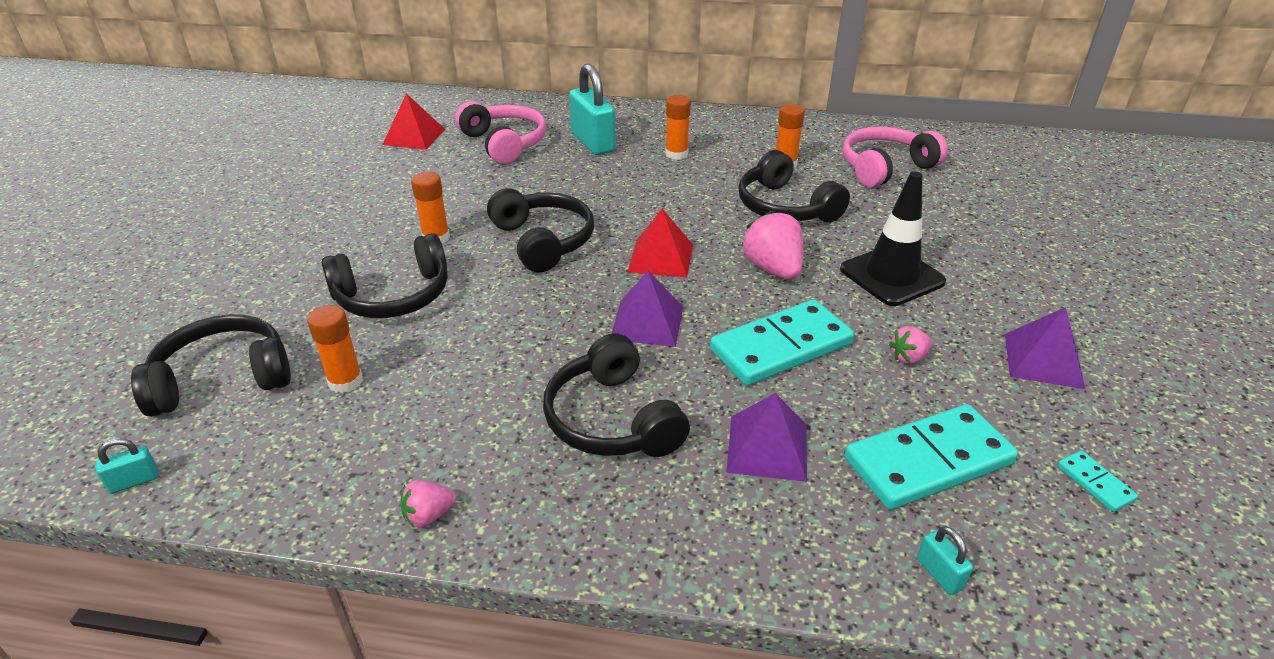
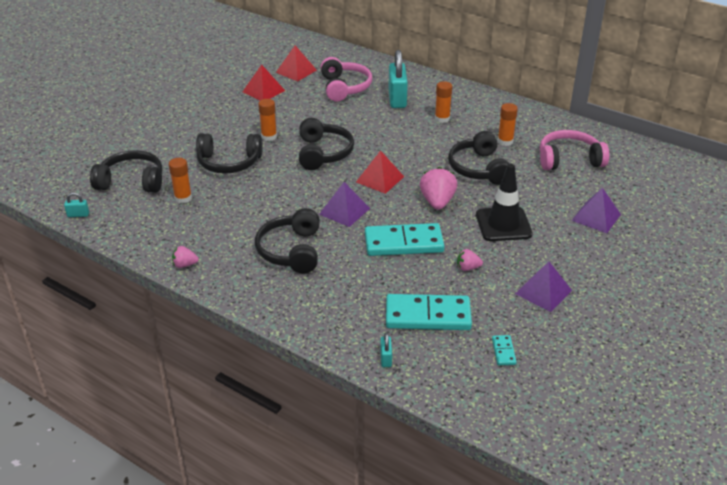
camera: 25 degrees right, 0 degrees up
purple pyramid [726,393,807,482] -> purple pyramid moved to [571,188,621,233]
none -> red pyramid [243,65,285,100]

